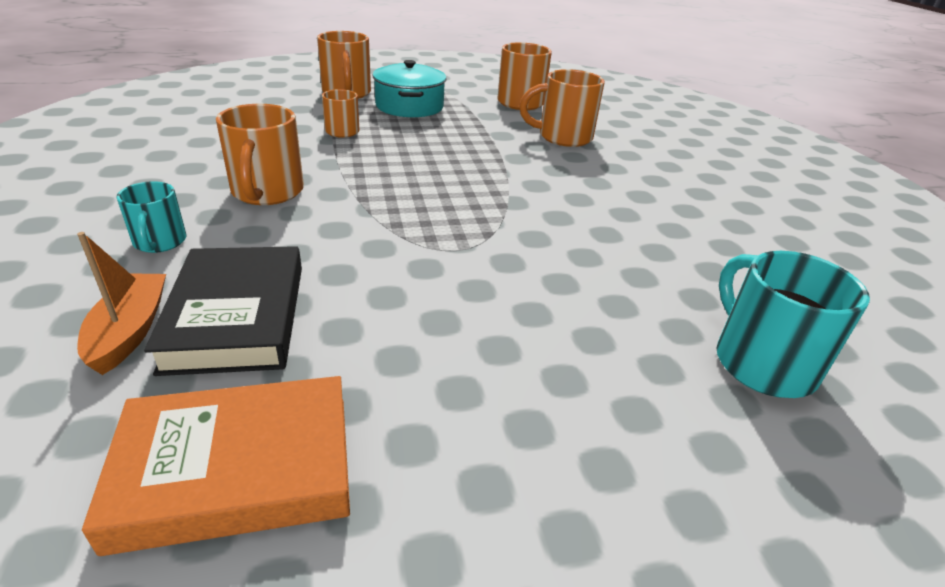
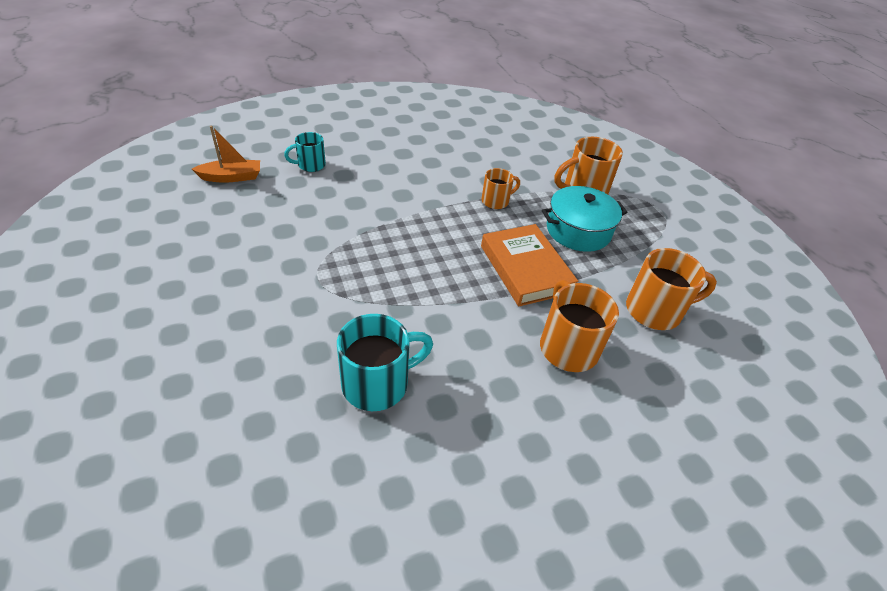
camera: 80 degrees right, 10 degrees up
orange book [82,376,350,556] -> orange book moved to [481,224,578,306]
black book [144,246,302,376] -> none
orange mug [216,104,304,205] -> none
turquoise mug [716,251,870,398] -> turquoise mug moved to [337,314,433,411]

